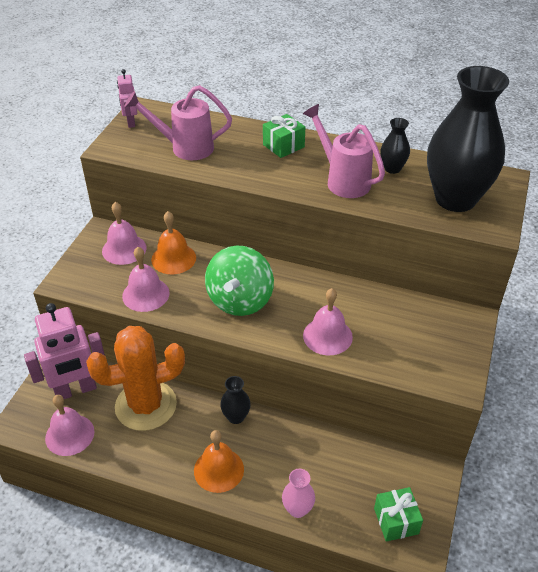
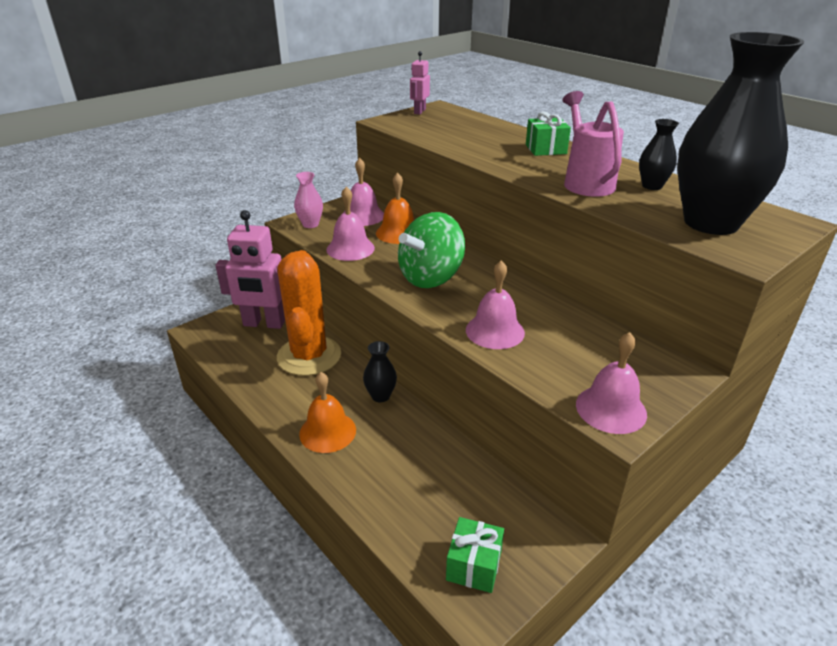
camera: 30 degrees right, 10 degrees down
pink bell [45,395,95,456] -> pink bell moved to [576,332,647,434]
orange cactus [86,326,185,431] -> orange cactus turned 75 degrees clockwise [277,250,341,376]
pink watering can [125,85,232,160] -> none
pink vase [282,469,315,518] -> pink vase moved to [294,172,323,228]

